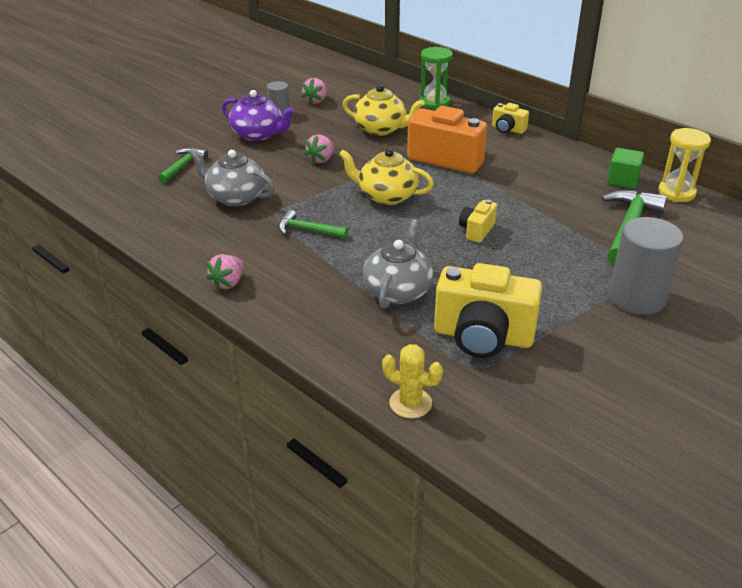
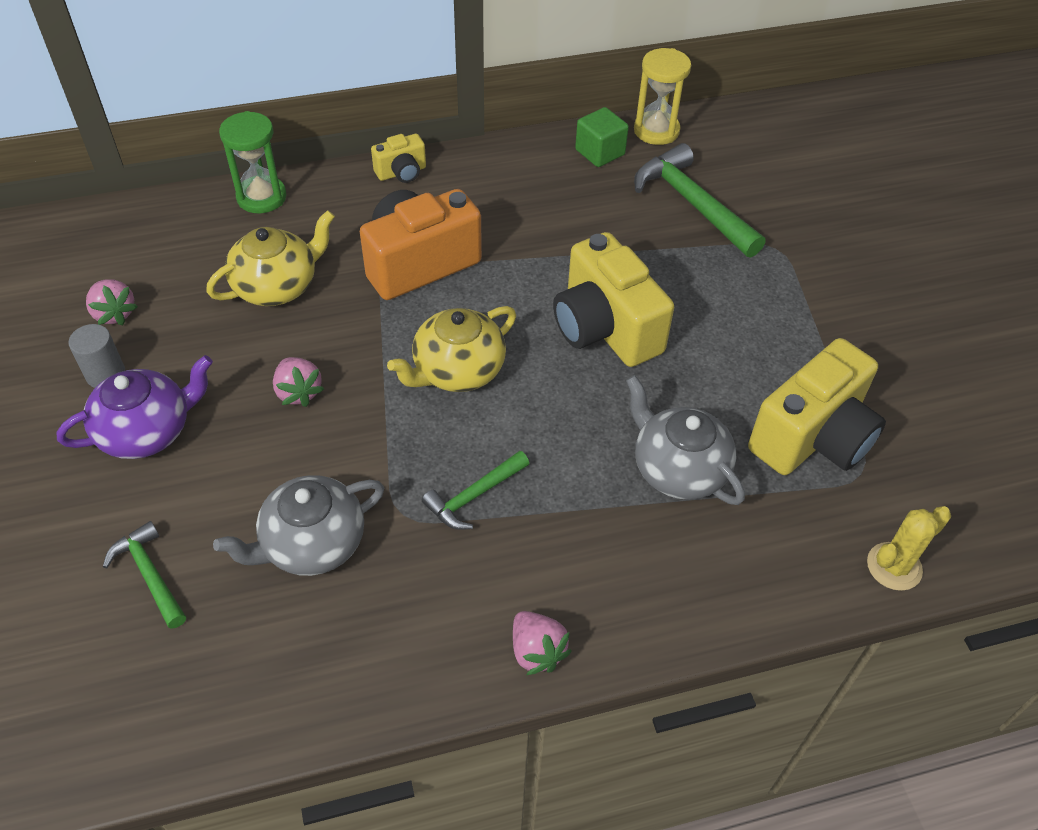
camera: 60 degrees left, 15 degrees up
yellow camera [459,199,497,243] -> yellow camera [553,232,674,367], size x2.04
grey cylinder [609,217,684,315] -> none

